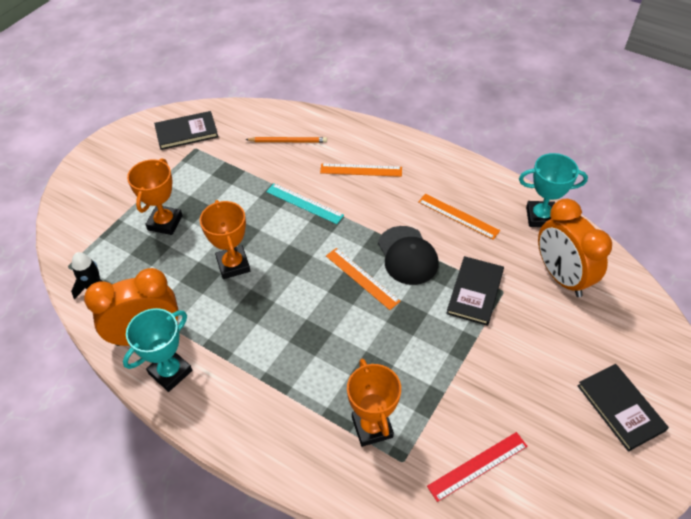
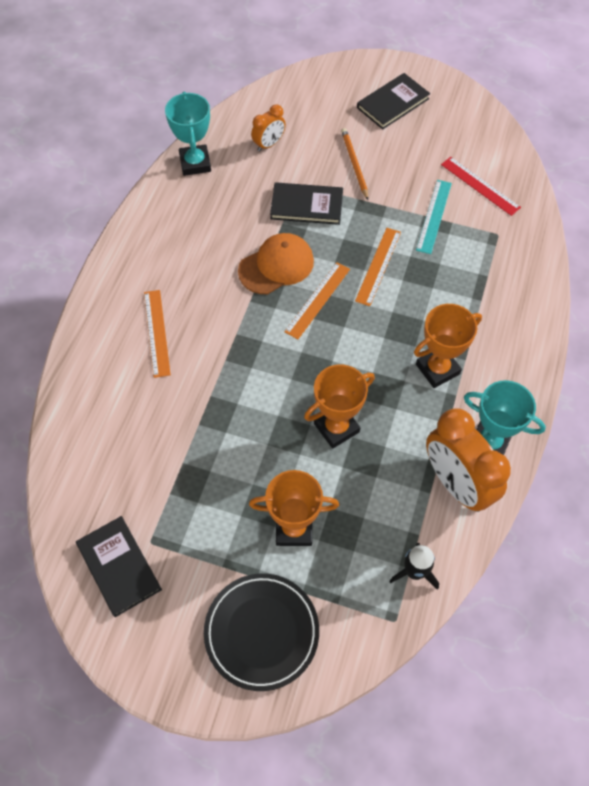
camera: 105 degrees left, 10 degrees up
orange pencil [245,137,327,143] -> orange pencil moved to [341,128,368,200]
turquoise ruler [266,183,344,224] -> turquoise ruler moved to [416,180,452,254]
orange trophy [347,359,401,447] -> orange trophy moved to [414,304,482,388]
black cap [378,226,439,285] -> orange cap [238,233,314,294]
orange ruler [418,194,500,240] -> orange ruler moved to [355,228,401,306]
orange clock [538,199,612,297] -> orange clock [251,104,286,151], size x0.51
none -> black plate [204,573,319,691]

